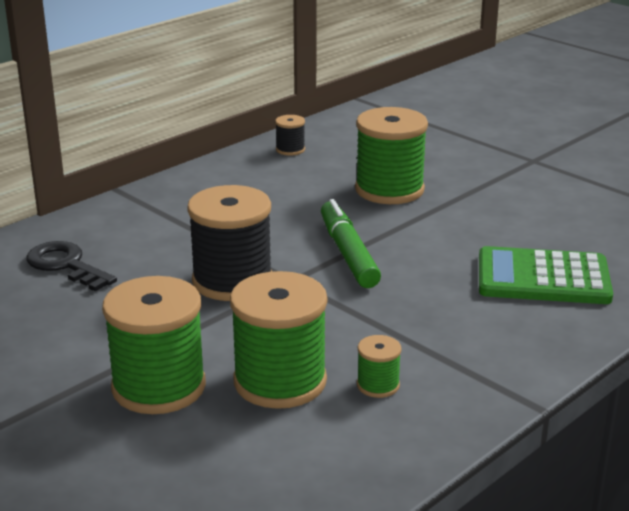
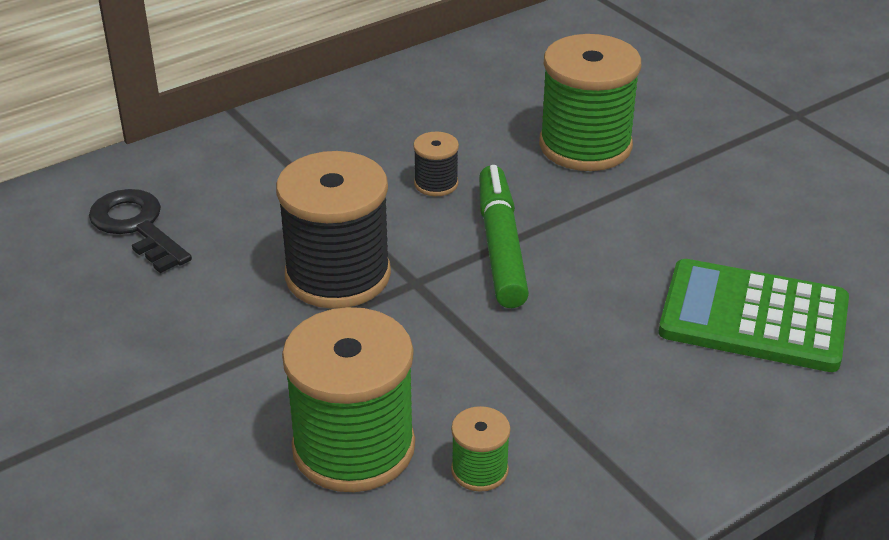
camera: 10 degrees right, 10 degrees up
green spool [102,276,206,414] -> none
black spool [275,115,305,156] -> black spool moved to [413,131,459,196]

